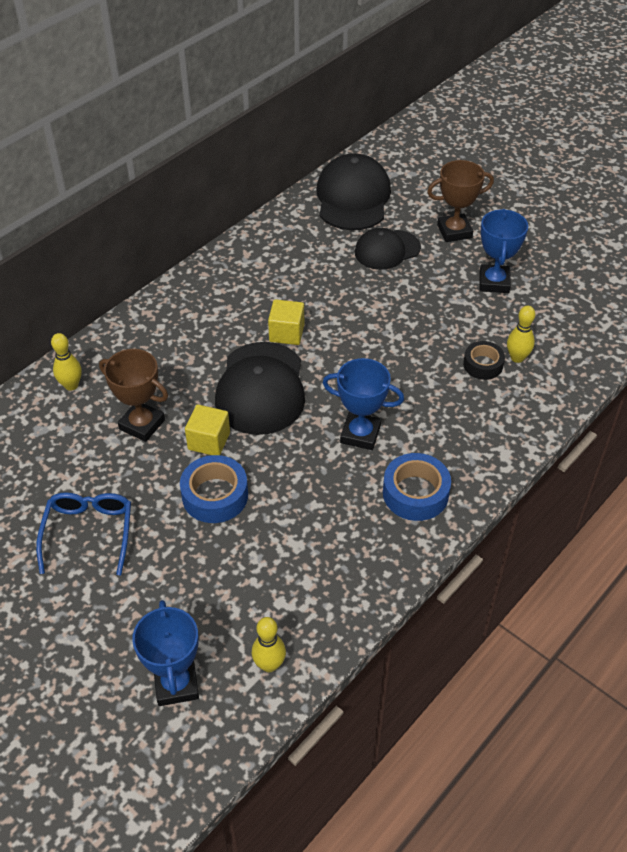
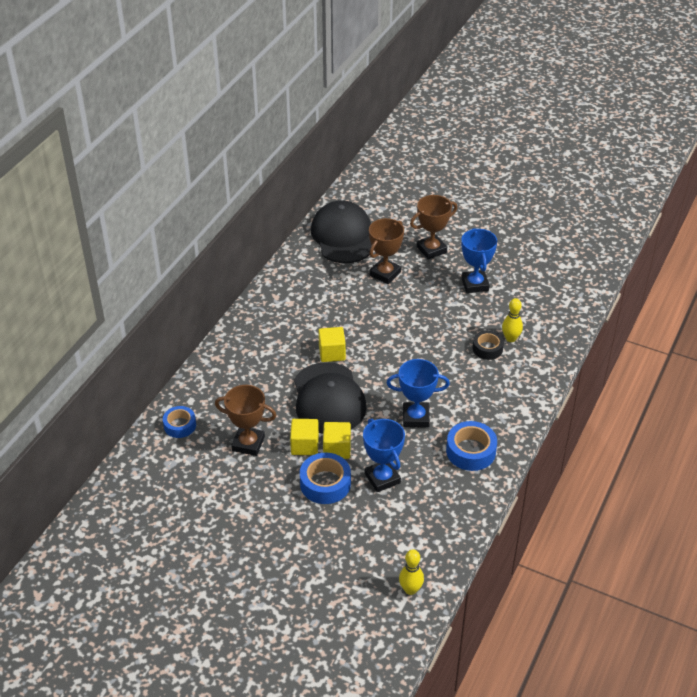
camera: 15 degrees left, 5 degrees down
blue glasses [36,492,131,575] -> none
yellow bowling pin [51,333,82,391] -> blue tape [163,406,196,438]
blue trophy [132,600,199,706] -> blue trophy moved to [363,419,405,492]
black cap [355,228,421,270] -> brown trophy [369,218,404,284]
none -> yellow cube [323,422,351,459]

